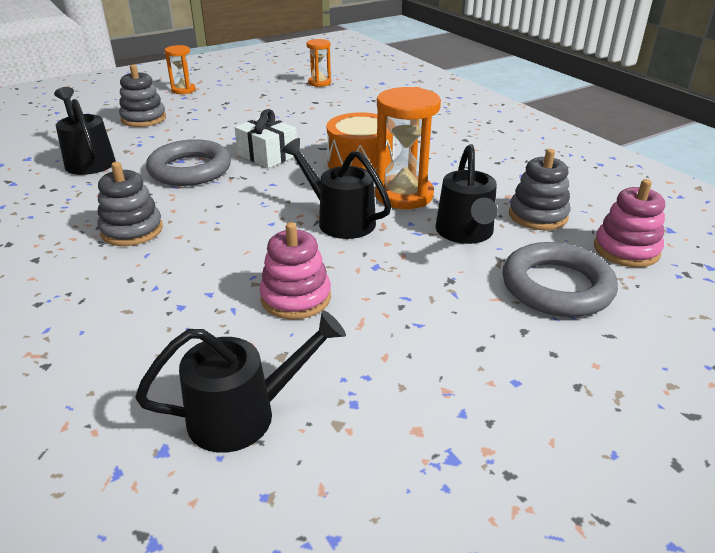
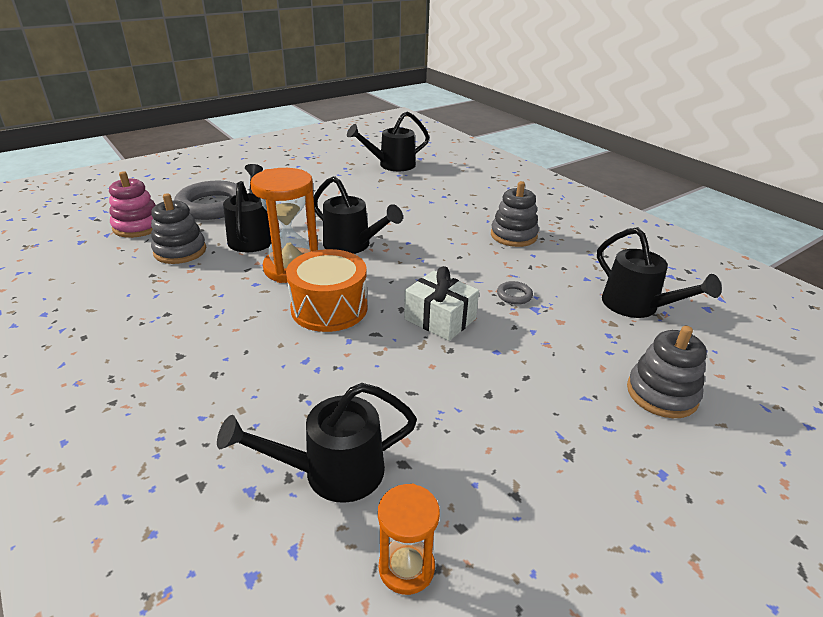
camera: 175 degrees right, 0 degrees up
grey ring [146,139,231,186] -> grey ring [497,281,533,305], size x0.40
orange hourglass [165,45,196,94] -> none
pink stacking toy [260,222,331,320] -> none
none -> black watering can [217,383,417,503]

